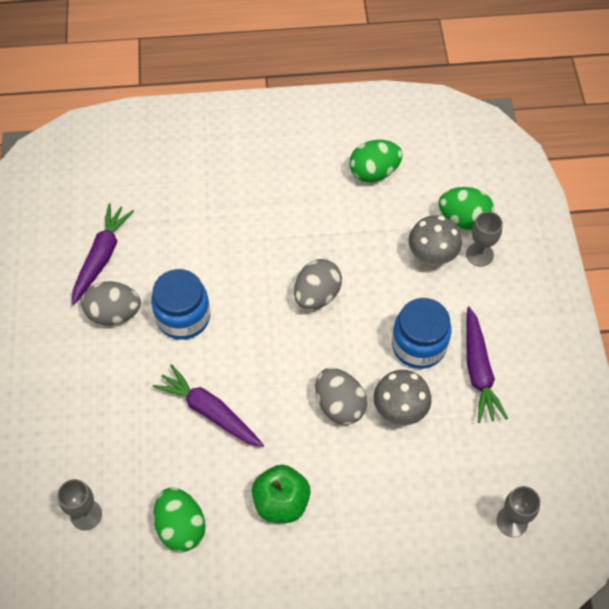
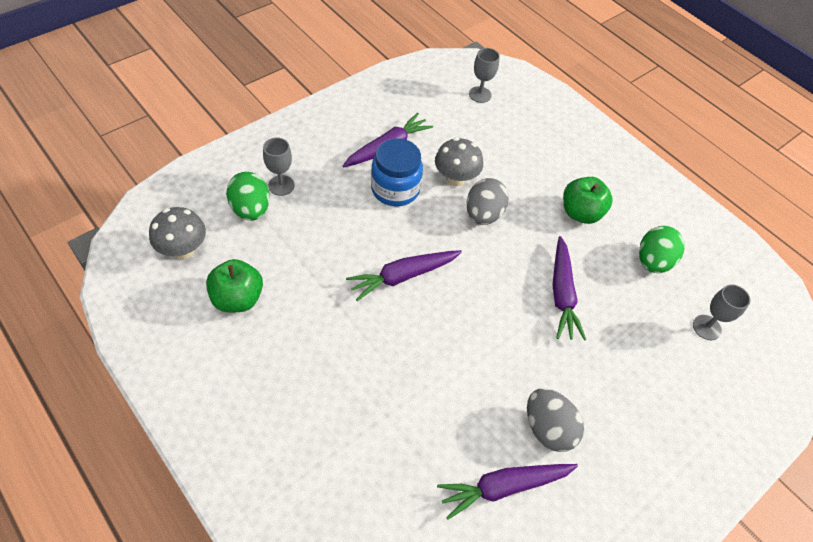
camera: 130 degrees left, 5 degrees down
blue jar [151,269,210,340] -> none
grey egg [294,259,342,310] -> purple carrot [346,250,462,301]
green egg [349,140,403,182] -> green apple [206,259,263,312]
grey mushroom [409,216,462,265] -> grey mushroom moved to [149,207,206,259]

